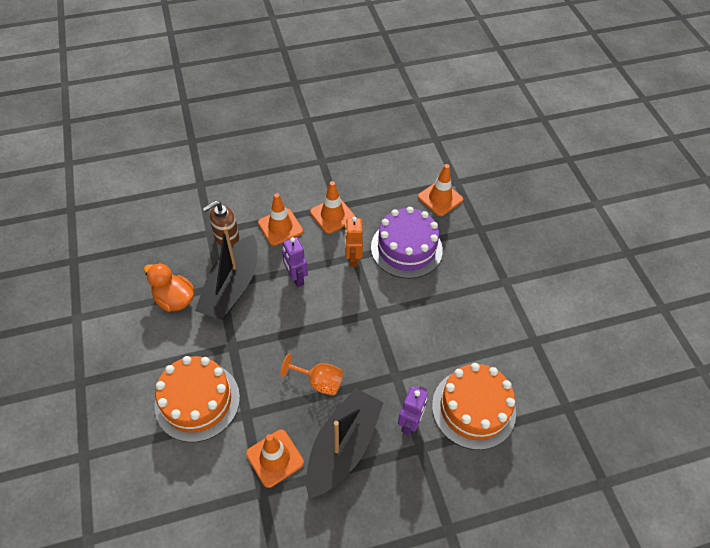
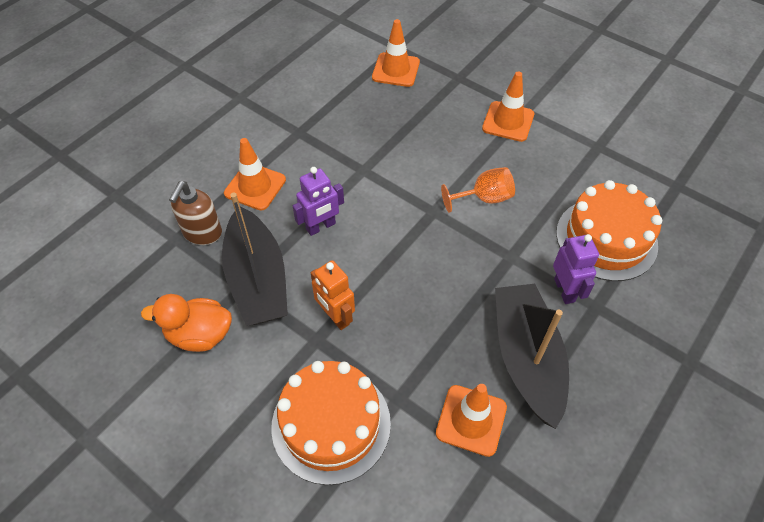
camera: 35 degrees left, 0 degrees up
orange goblet [281,353,343,395] -> orange goblet moved to [441,167,515,213]
purple robot [282,237,308,287] -> purple robot turned 60 degrees counterclockwise [293,167,344,236]
orange traffic cone [310,181,356,234] -> orange traffic cone moved to [482,71,534,142]
orange robot [345,217,363,267] -> orange robot moved to [311,260,355,330]
purple cake [371,207,443,279] -> none

